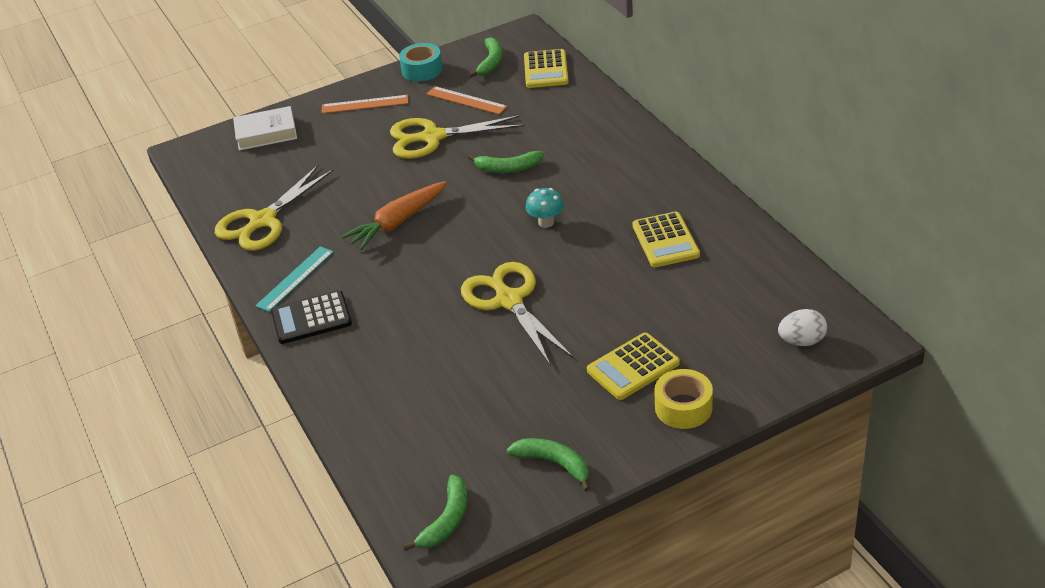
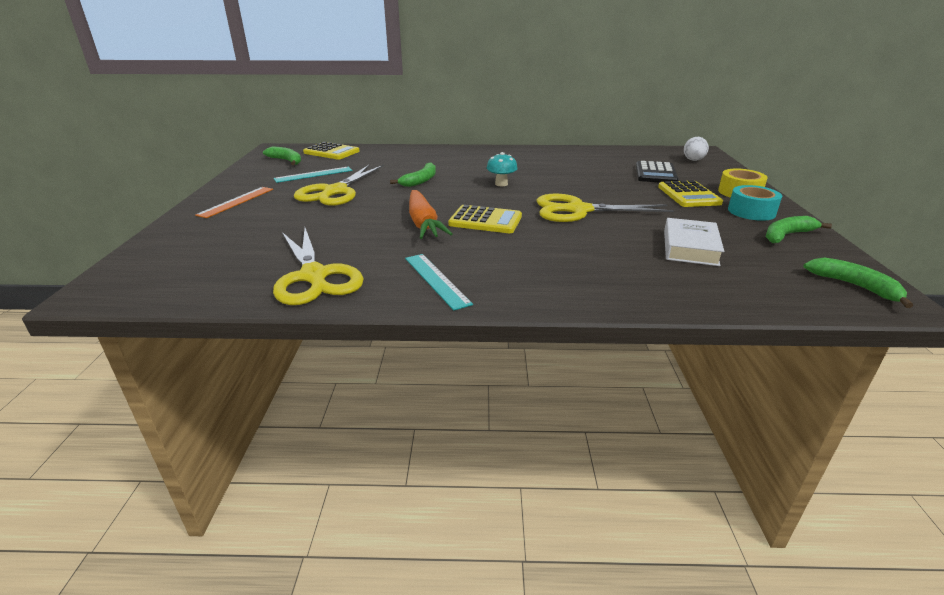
camera: 65 degrees left, 10 degrees down
white book [233,106,297,151] -> white book moved to [664,218,724,266]
black calculator [271,290,352,344] -> black calculator moved to [636,161,679,183]
turquoise tape [399,43,443,81] -> turquoise tape moved to [728,185,782,221]
orange ruler [426,86,507,114] -> turquoise ruler [273,167,352,183]
yellow calculator [632,212,700,267] -> yellow calculator moved to [448,205,522,233]

